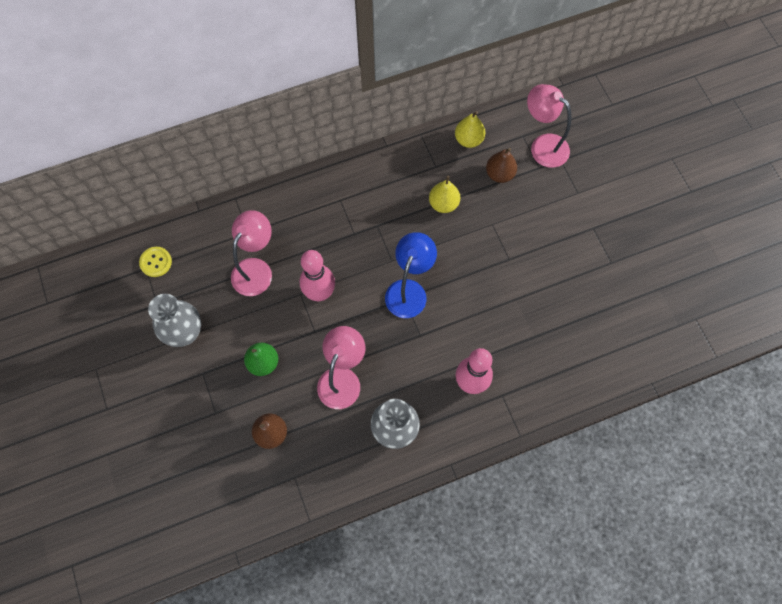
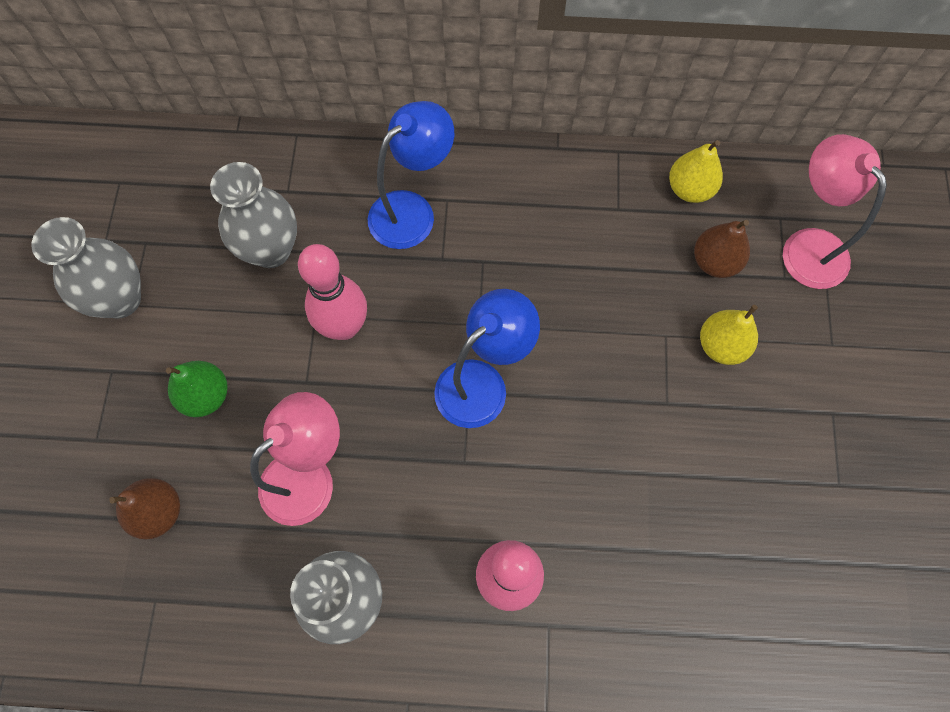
camera: 25 degrees right, 0 degrees up
yellow button [139,247,172,277] -> none
pink lamp [231,210,272,296] -> grey vase [210,162,297,268]
yellow pear [429,175,460,213] -> yellow pear moved to [700,305,758,365]
none -> blue lamp [368,101,454,249]

